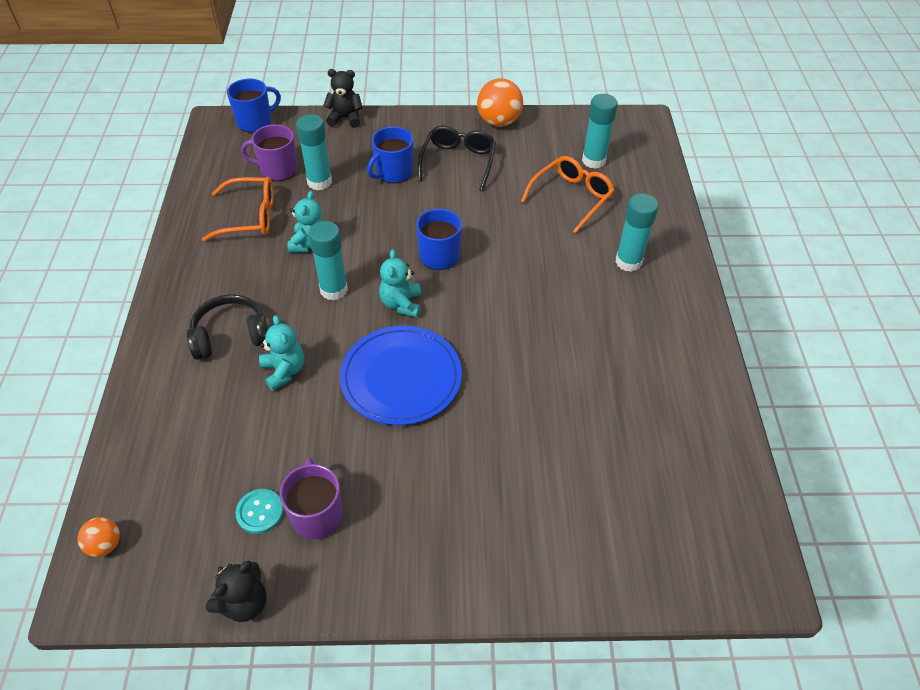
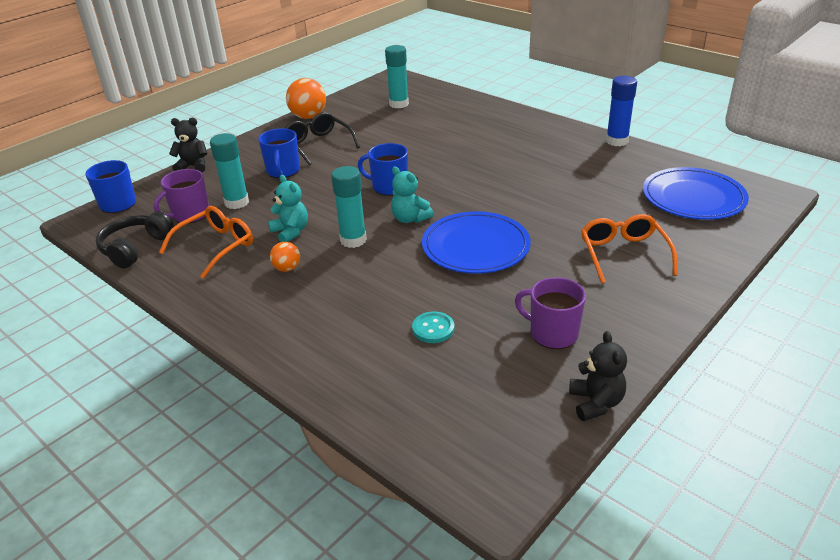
camera: 45 degrees left, 15 degrees down
orange ball [78,517,120,557] -> orange ball moved to [270,242,300,272]
black headphones [187,294,268,360] -> black headphones moved to [96,211,174,269]
turquoise button [236,489,284,534] -> turquoise button moved to [412,312,454,343]
turquoise teddy bear [259,315,304,391] -> none
black teddy bear [323,69,363,128] -> black teddy bear turned 45 degrees clockwise [169,118,207,173]
orange glasses [521,156,615,233] -> orange glasses moved to [581,214,678,284]
turquoise glue stick [616,193,659,272] -> none
none -> blue glue stick [606,76,637,146]
none -> blue plate [643,167,749,220]

